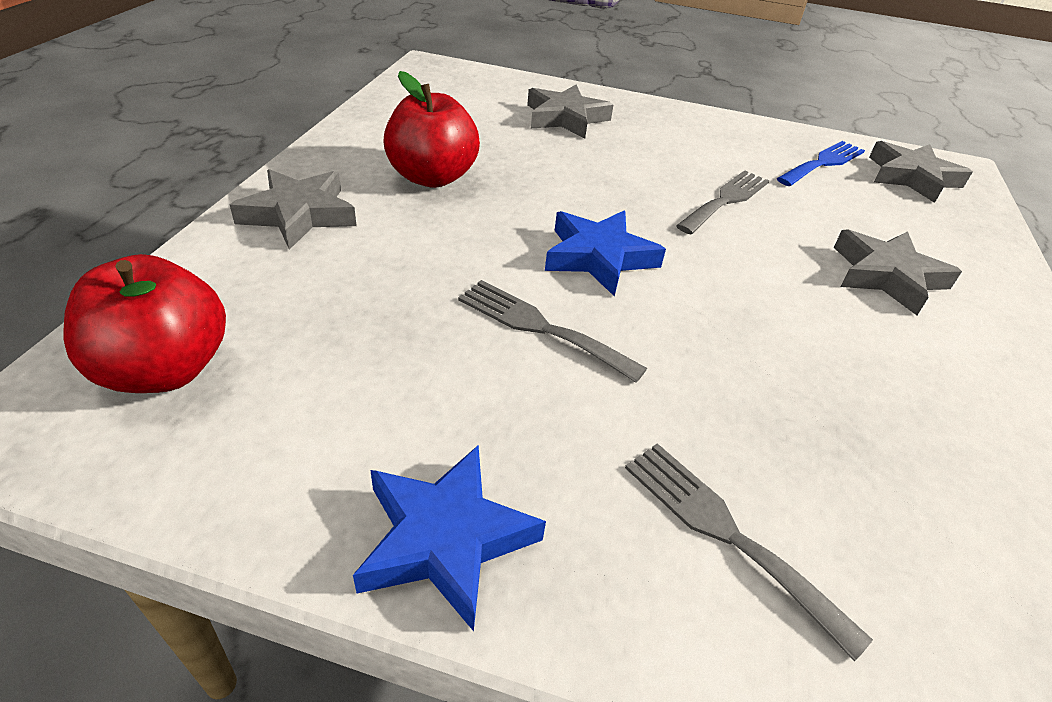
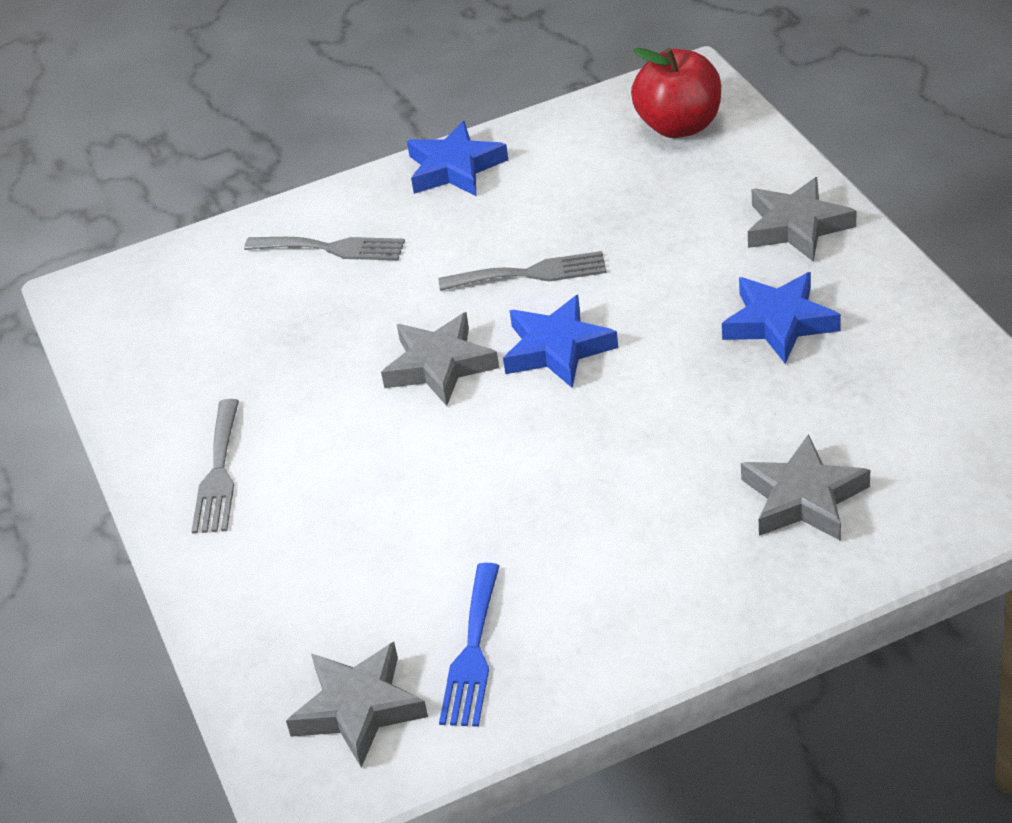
camera: 150 degrees right, 0 degrees up
red apple [383,71,480,188] -> blue star [722,272,841,363]
grey fork [676,170,769,234] -> grey fork moved to [192,399,239,534]
grey star [833,229,962,315] -> grey star moved to [381,312,499,406]

